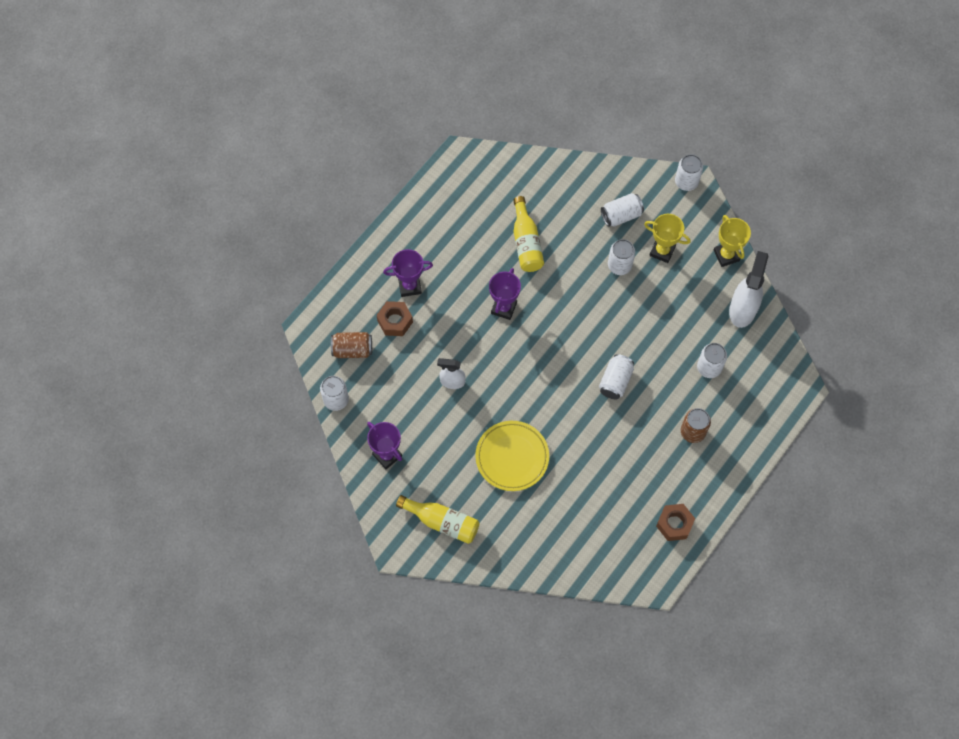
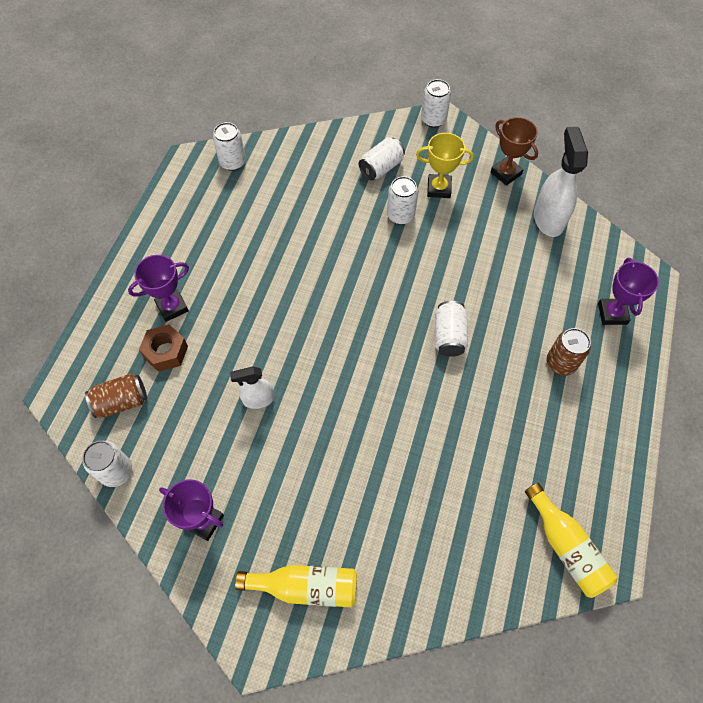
camera: 20 degrees left, 5 degrees down
yellow plate [475,421,549,491] -> none
purple trophy [489,268,521,320] -> purple trophy moved to [598,258,659,325]
yellow bottle [513,196,544,272] -> yellow bottle moved to [525,483,618,598]
brown nut [656,504,695,541] -> none
white can [697,343,727,378] -> white can moved to [213,122,246,171]
yellow trophy [714,215,751,267] -> brown trophy [491,117,538,186]

